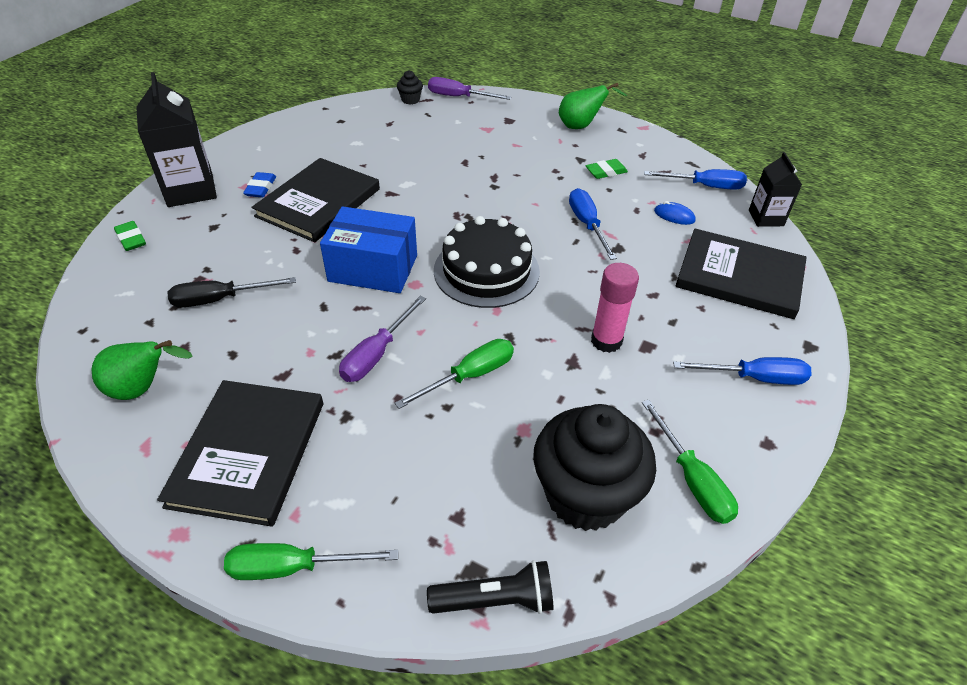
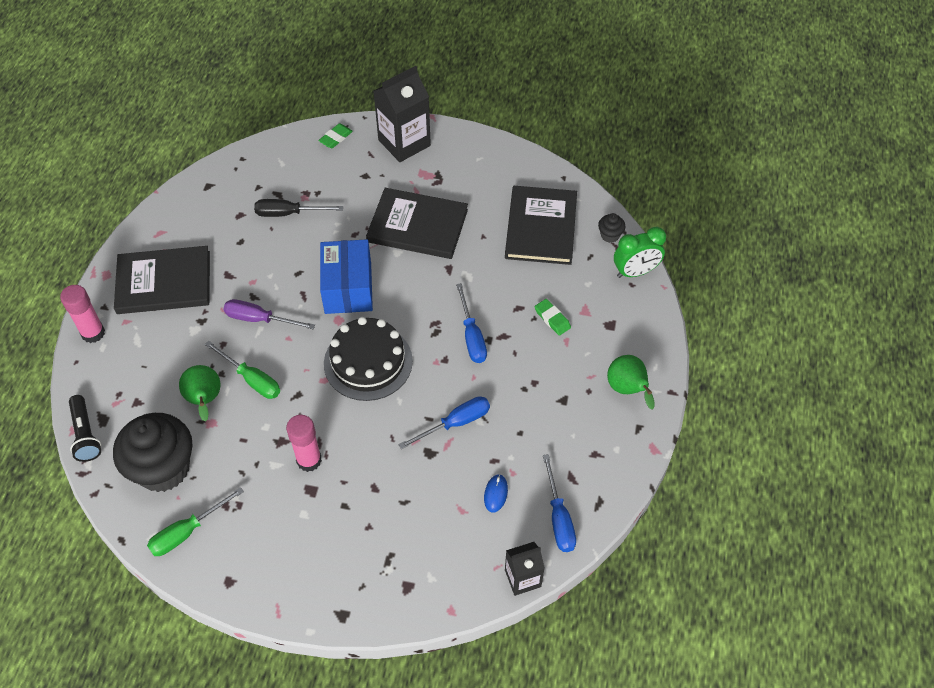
camera: 75 degrees right, 10 degrees up
green pear [91,340,192,400] -> green pear moved to [179,365,220,421]
black screwdriver [167,277,296,308] -> black screwdriver turned 60 degrees counterclockwise [254,199,343,217]
green screwdriver [224,543,398,580] -> pink glue stick [60,285,105,343]
blue eraser [243,172,276,198] -> none
purple screwdriver [428,77,511,100] -> green clock [614,227,666,278]
green eraser [586,159,628,179] -> green eraser moved to [535,299,571,336]
blue screwdriver [673,357,812,385] -> blue screwdriver moved to [456,283,487,363]
black book [675,229,807,319] -> black book moved to [505,186,577,265]

